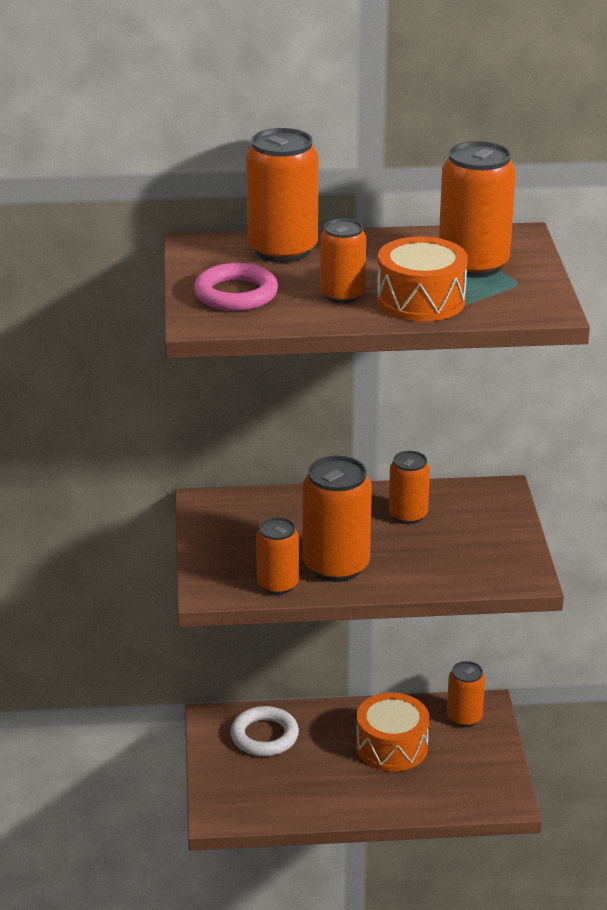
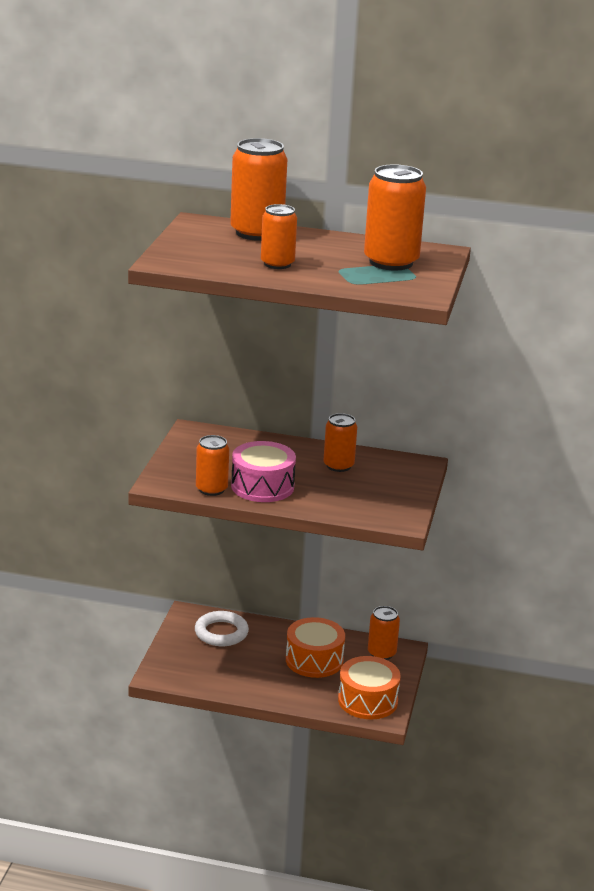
camera: 15 degrees right, 5 degrees down
pink ring [194,263,278,311] -> none
orange can [302,456,372,582] -> pink drum [231,441,296,502]
orange drum [377,237,468,322] -> orange drum moved to [338,656,401,719]

